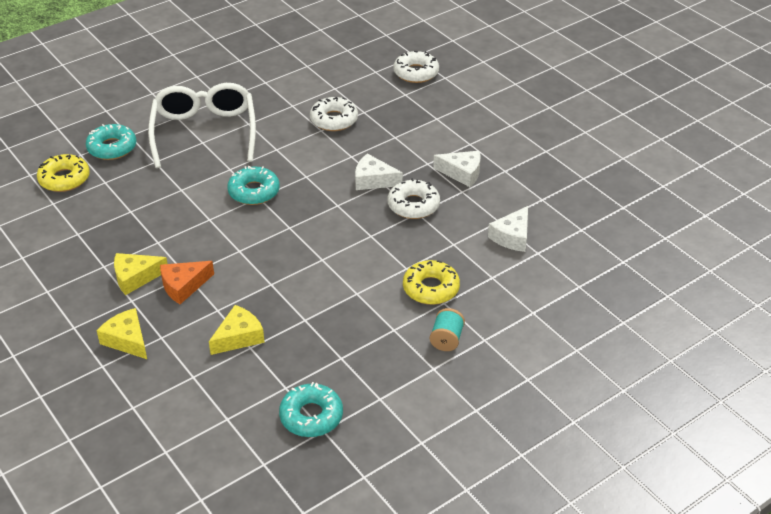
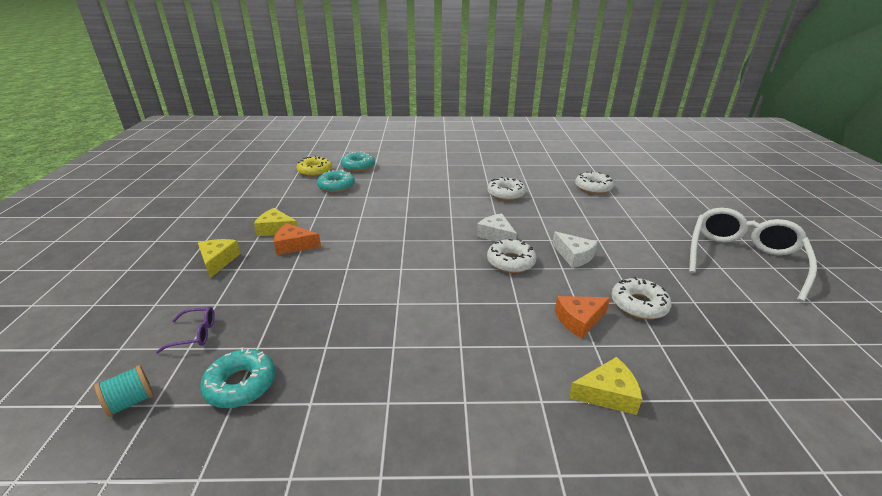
camera: 35 degrees right, 10 degrees down
white glasses [148,83,256,168] -> white glasses moved to [689,208,817,302]
yellow cheese [209,305,265,355] -> yellow cheese moved to [569,357,642,415]
turquoise donut [227,166,280,205] -> turquoise donut moved to [317,170,355,193]
yellow donut [403,260,460,305] -> none
turquoise spool [430,308,465,351] -> turquoise spool moved to [94,365,154,417]
white cheese [488,206,528,252] -> orange cheese [555,296,610,339]
none -> purple glasses [156,307,215,353]
none -> white donut [611,277,671,319]

